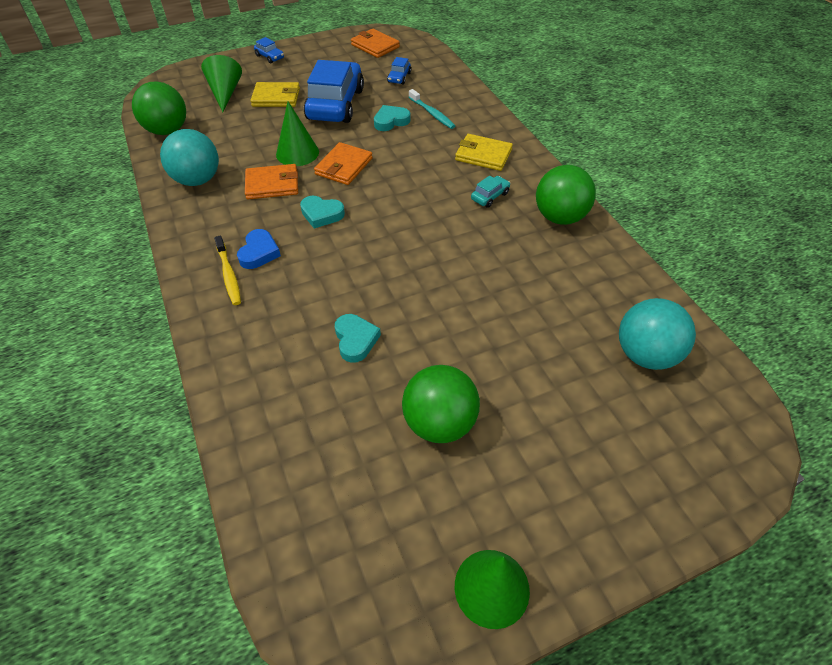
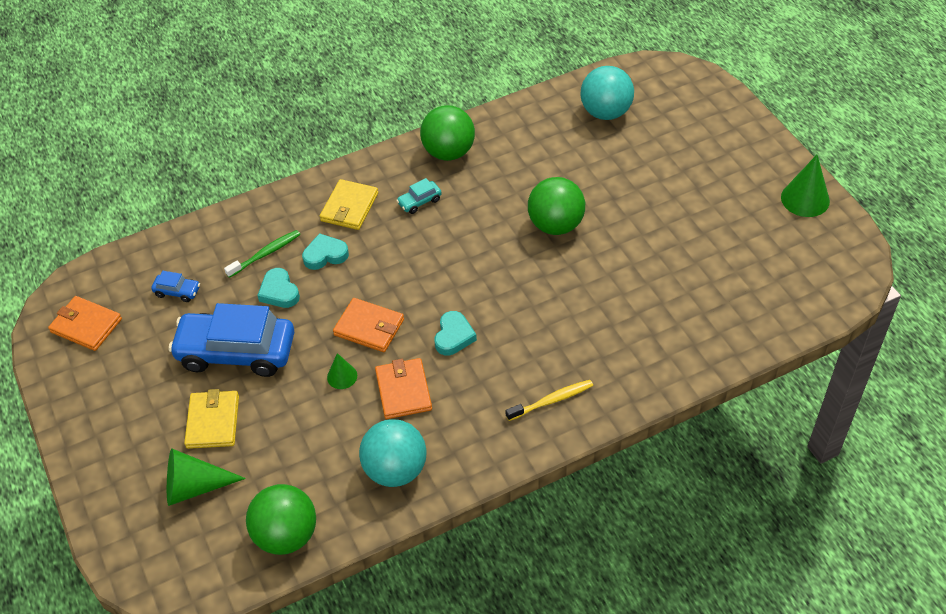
camera: 90 degrees left, 0 degrees up
blue heart [237,229,281,269] -> none
blue car [254,37,284,63] -> none
green cone [276,101,319,166] -> green cone [327,353,357,389], size x0.58
turquoise heart [335,314,381,363] -> turquoise heart moved to [302,233,349,270]
orange wallet [351,29,400,58] -> orange wallet turned 75 degrees clockwise [48,296,122,351]
green ball [402,365,480,443] -> green ball moved to [528,177,585,235]
turquoise toothbrush [409,89,455,129] -> green toothbrush [224,230,301,278]
turquoise car [471,176,510,208] -> turquoise car turned 75 degrees counterclockwise [396,178,442,214]

